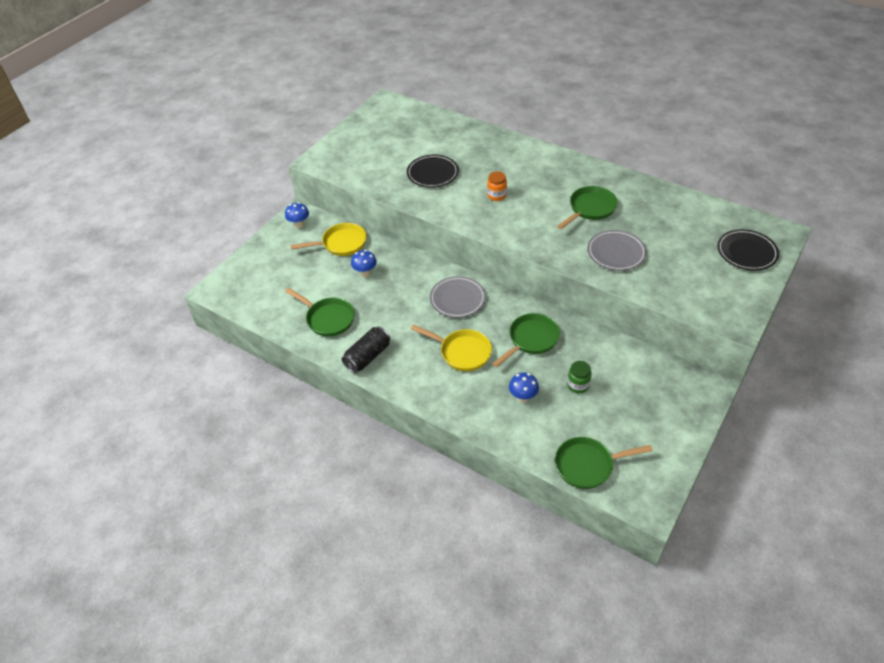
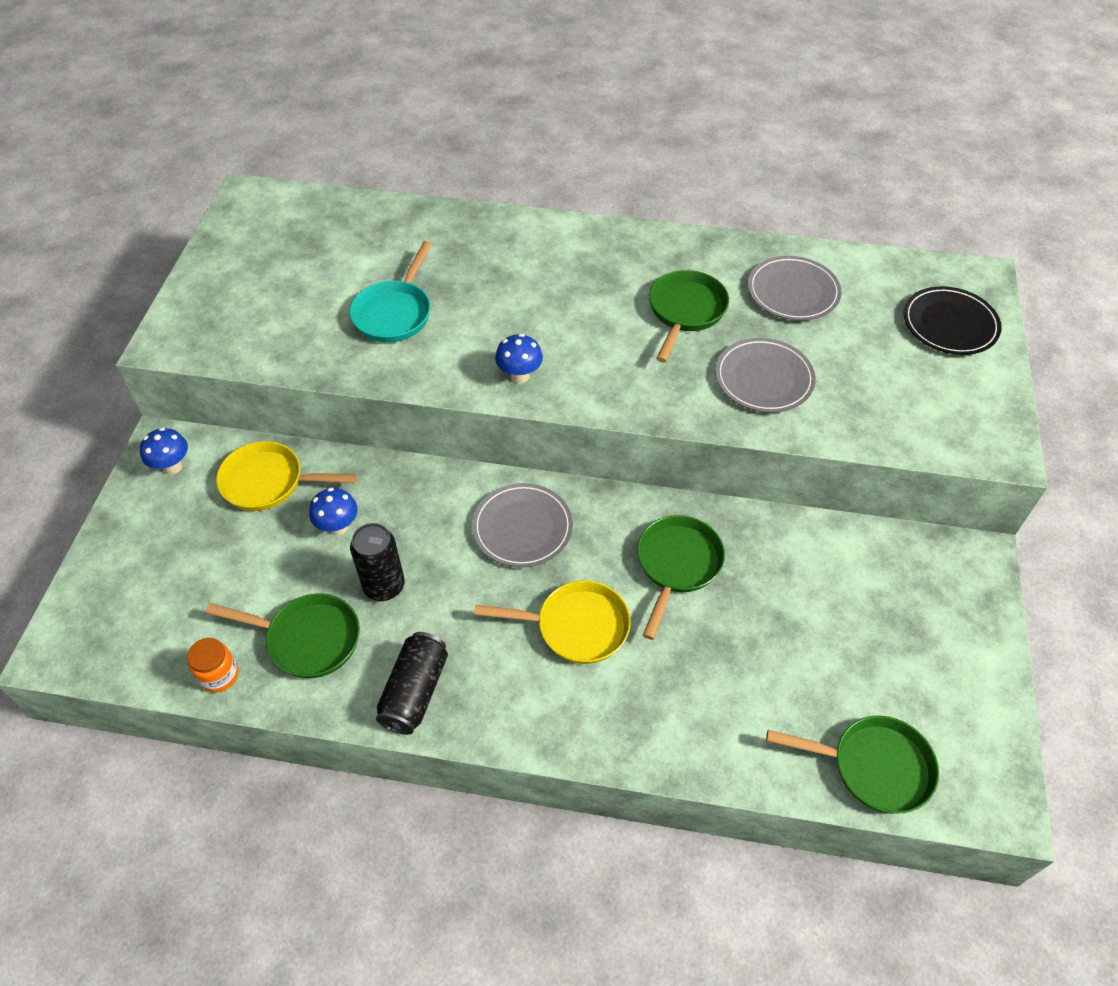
camera: 25 degrees left, 5 degrees up
yellow pan [291,223,367,256] -> yellow pan turned 135 degrees counterclockwise [216,441,357,511]
black plate [407,155,459,188] -> turquoise pan [349,241,432,343]
orange jar [487,171,507,201] -> orange jar moved to [187,638,239,693]
blue mushroom [509,373,539,403] -> blue mushroom moved to [495,334,543,384]
green pan [555,437,653,489] -> green pan turned 135 degrees counterclockwise [766,716,939,814]
green jar [567,361,591,393] -> none
none -> black can [350,523,405,601]
none -> grey plate [748,256,842,321]

